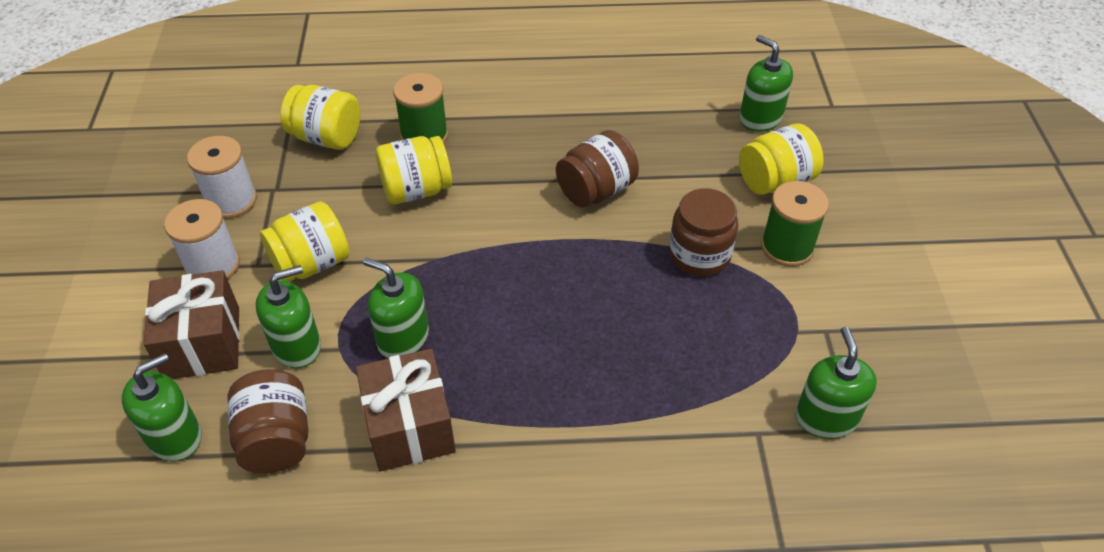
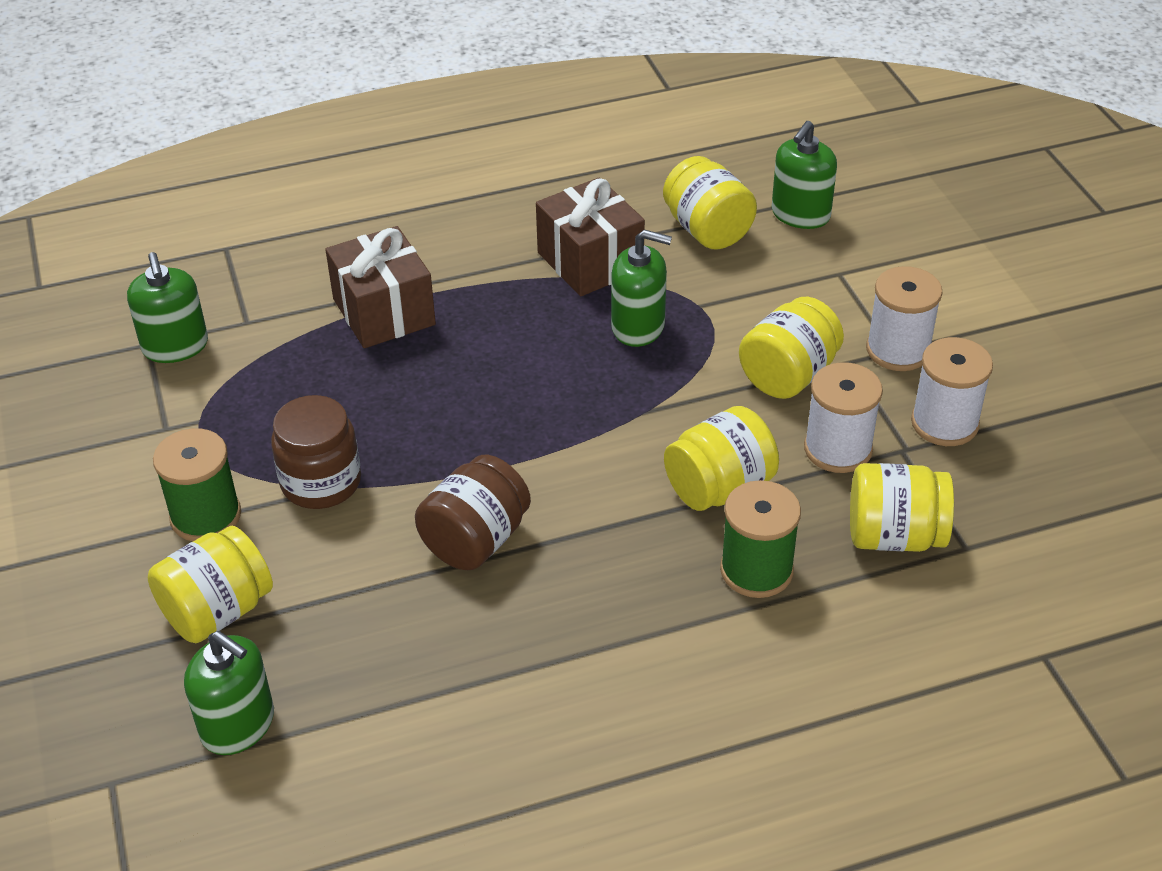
camera: 165 degrees right, 5 degrees down
brown gift [143,270,240,379] -> brown gift moved to [325,226,436,348]
brown jar [227,369,308,473] -> yellow jar [663,156,757,250]
green soap dispenser [256,265,321,368] -> none
none -> white spool [804,362,883,473]

